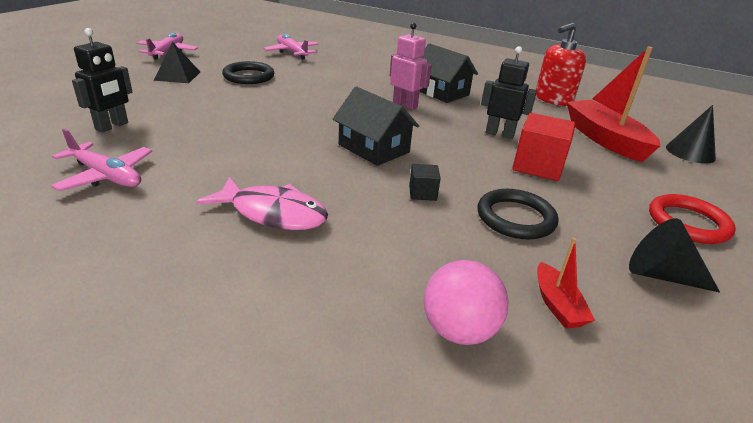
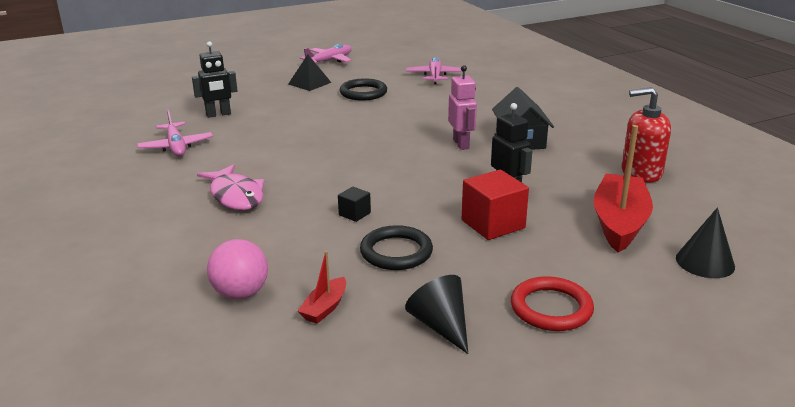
camera: 40 degrees right, 5 degrees down
black house [333,86,419,166] -> none

